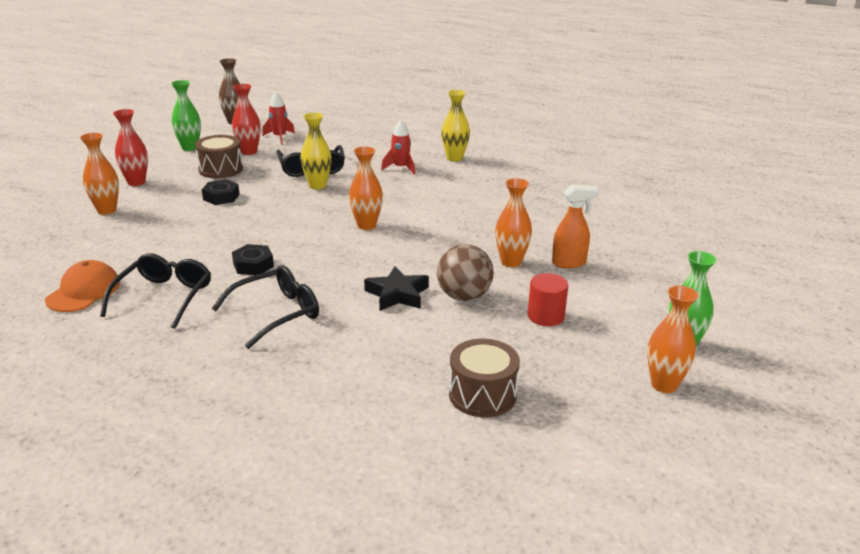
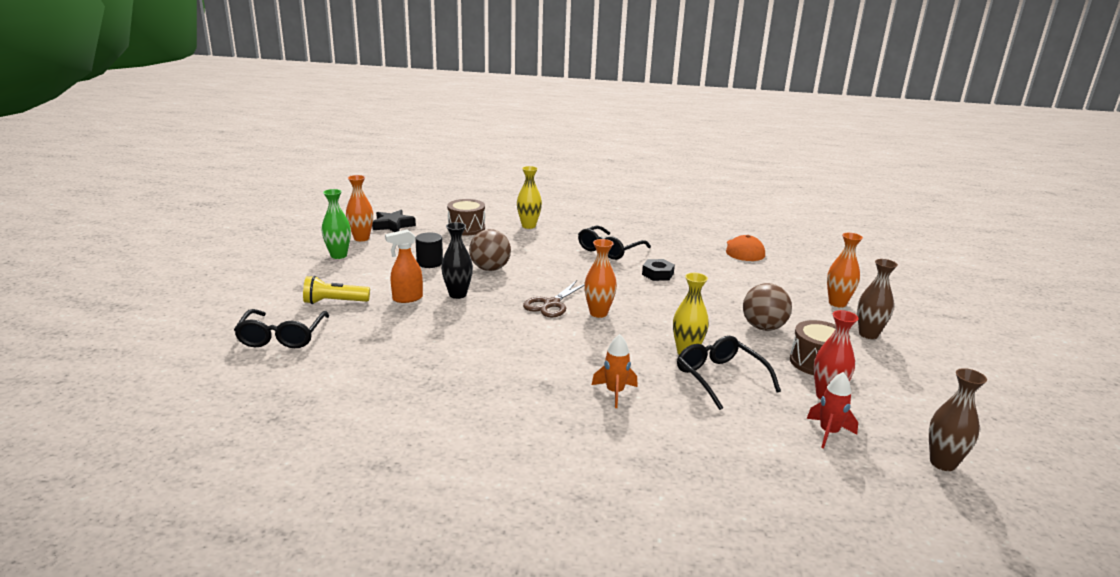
camera: 165 degrees right, 5 degrees down
black glasses [100,253,211,329] -> black glasses moved to [234,309,329,348]
red vase [113,109,148,186] -> brown vase [857,259,898,339]
green vase [171,80,201,151] -> none
black nut [202,179,240,205] -> brown ball [743,283,792,331]
black star [364,266,429,311] -> black star moved to [372,210,416,232]
red rocket [381,120,415,174] -> orange rocket [592,334,638,408]
yellow vase [441,90,470,162] -> yellow vase moved to [517,166,542,229]
orange vase [495,178,532,267] -> black vase [441,222,473,299]
red cylinder [528,273,568,326] -> black cylinder [415,232,443,268]
none -> yellow flashlight [303,276,370,304]
none -> brown scissors [523,280,584,318]

